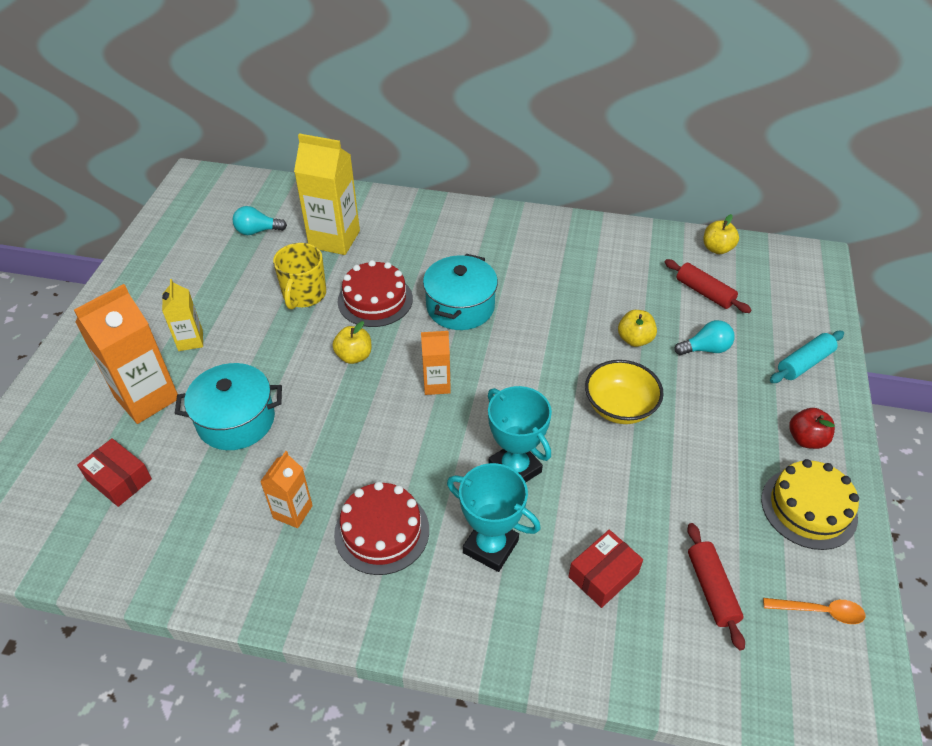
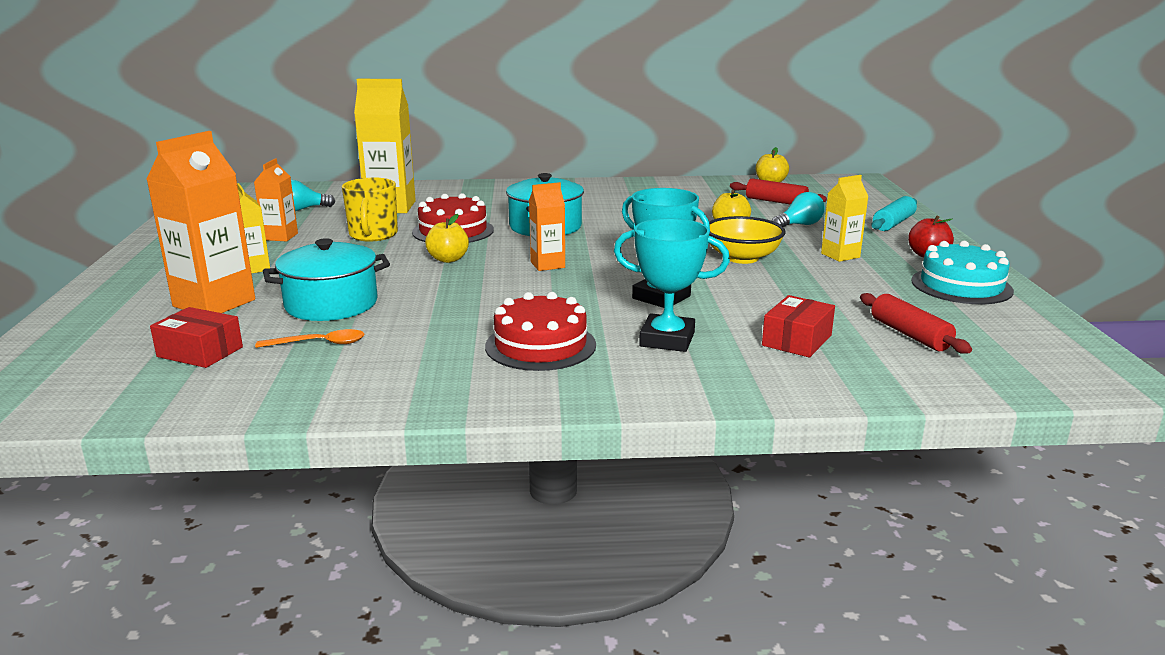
camera: 15 degrees left, 25 degrees down
orange carton [260,451,313,528] -> orange carton moved to [254,158,298,241]
yellow cake [761,459,859,550] -> turquoise cake [911,241,1014,304]
orange spoon [763,598,866,624] -> orange spoon moved to [255,329,365,348]
none -> yellow carton [821,175,869,262]

